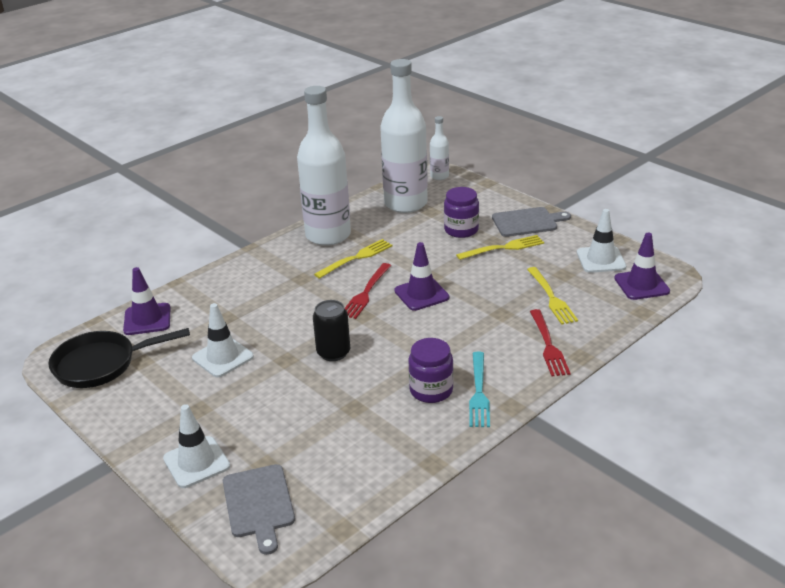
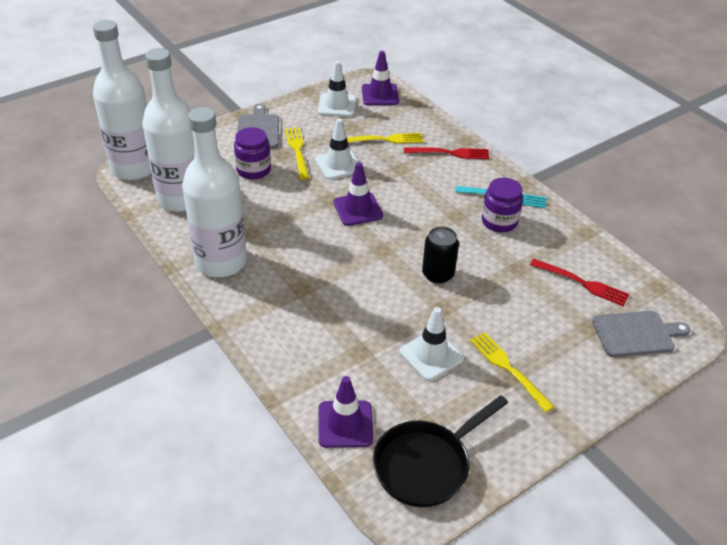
camera: 85 degrees left, 10 degrees up
black pan [49,328,190,388] -> black pan turned 60 degrees clockwise [373,395,508,507]
white traffic cone [163,404,230,488] -> white traffic cone moved to [315,118,359,180]
yellow fork [314,239,393,279] -> yellow fork moved to [470,332,554,412]
red fork [345,263,391,319] -> red fork moved to [530,259,629,306]
white bottle [430,116,449,180] -> white bottle [93,20,151,180], size x2.22

